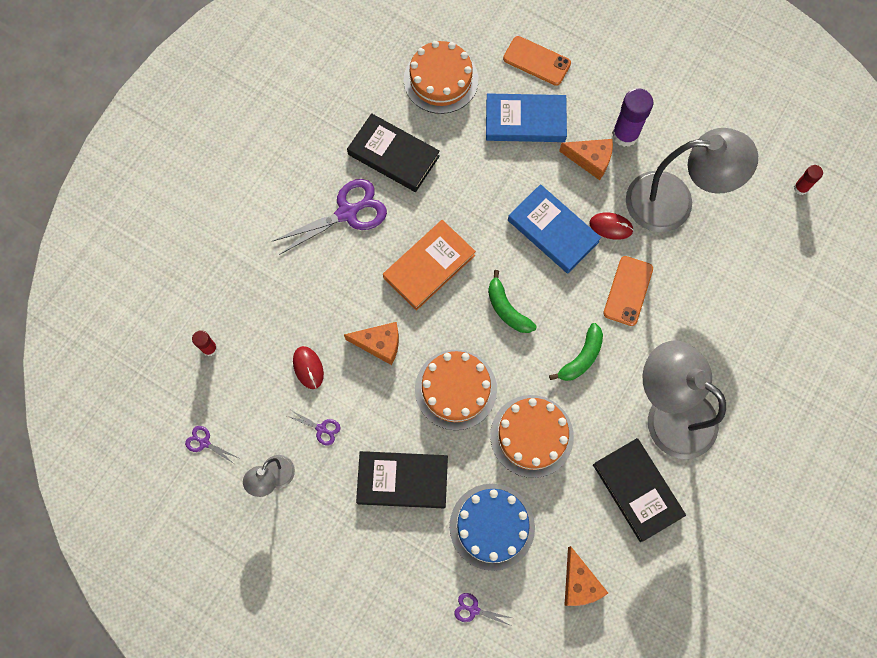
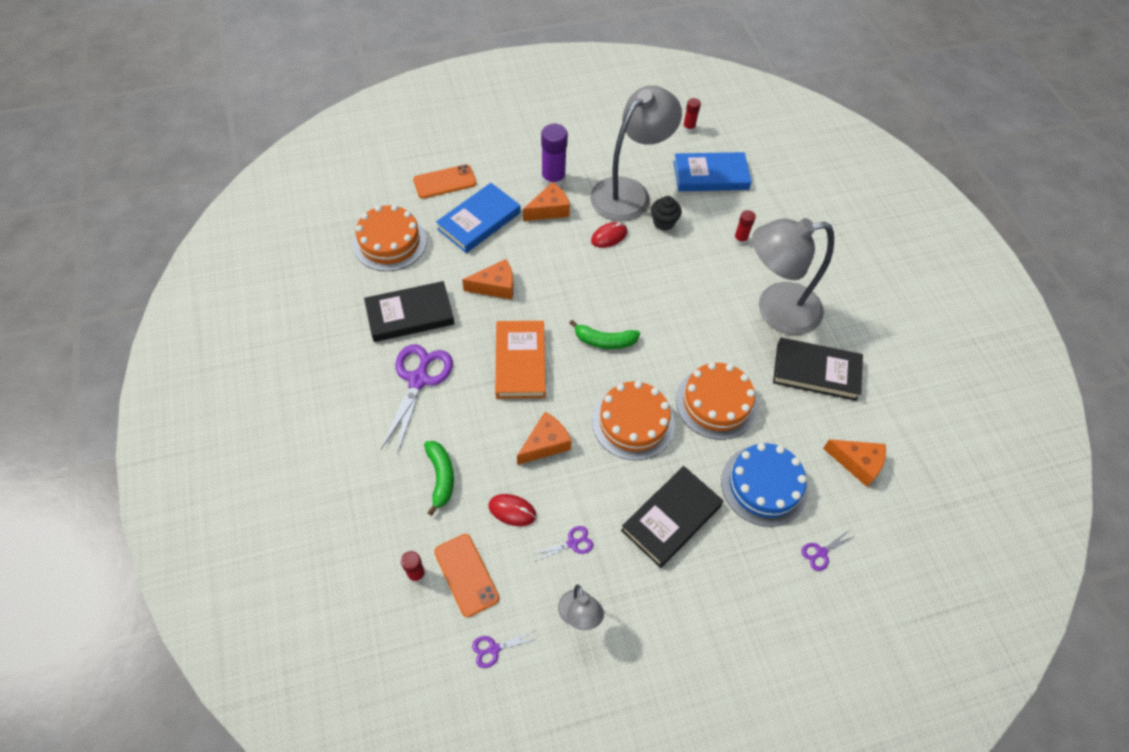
camera: 50 degrees left, 15 degrees down
blue book [508,184,601,274] -> blue book moved to [673,152,752,191]
green banana [549,323,603,381] -> green banana moved to [424,441,454,516]
orange phone [603,256,653,326] -> orange phone moved to [434,534,499,618]
none -> orange cheese [462,259,513,299]
none -> black cupcake [651,196,682,231]
none -> red glue stick [734,210,756,245]

